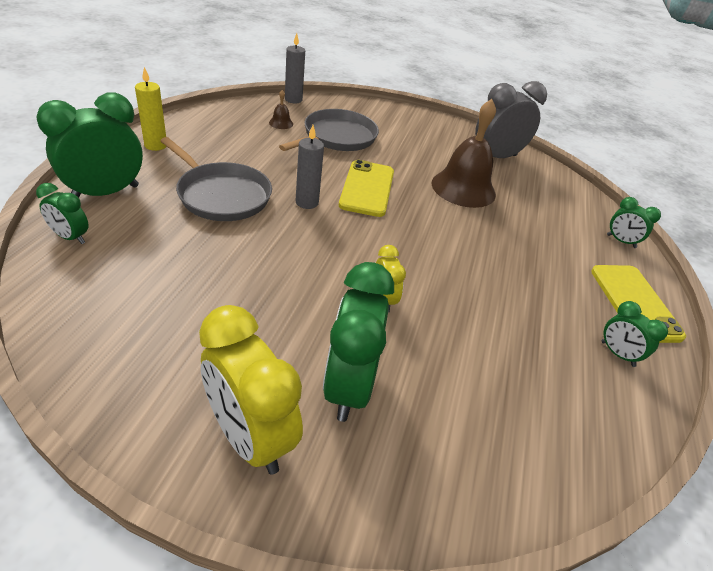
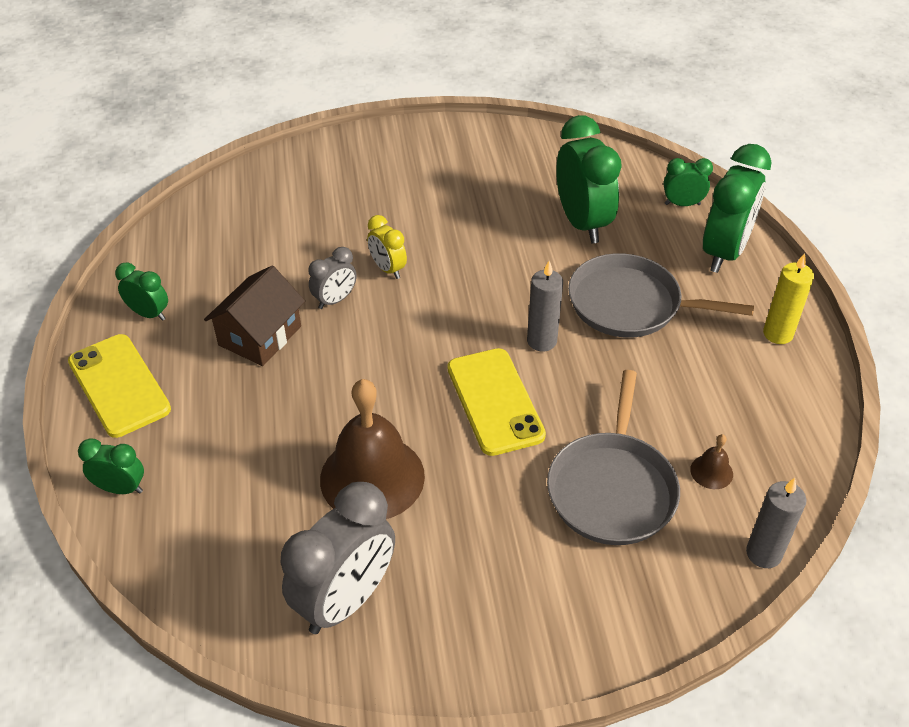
camera: 160 degrees right, 5 degrees up
yellow clock [199,305,303,475] -> none
green clock [323,262,394,422] -> green clock moved to [556,115,622,243]
none -> brown house [204,266,305,366]
none -> grey clock [308,247,357,309]

